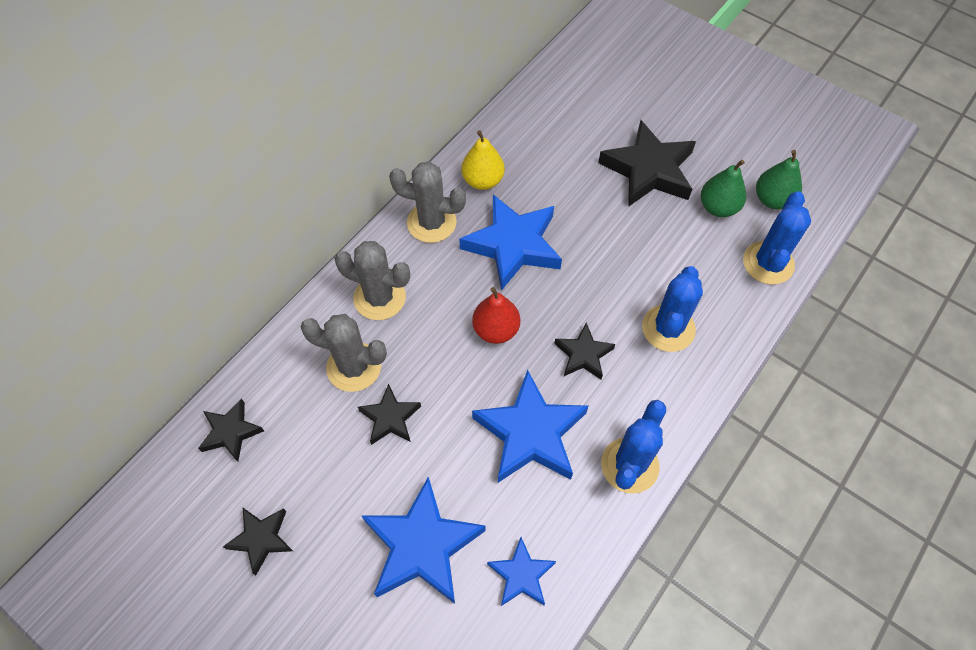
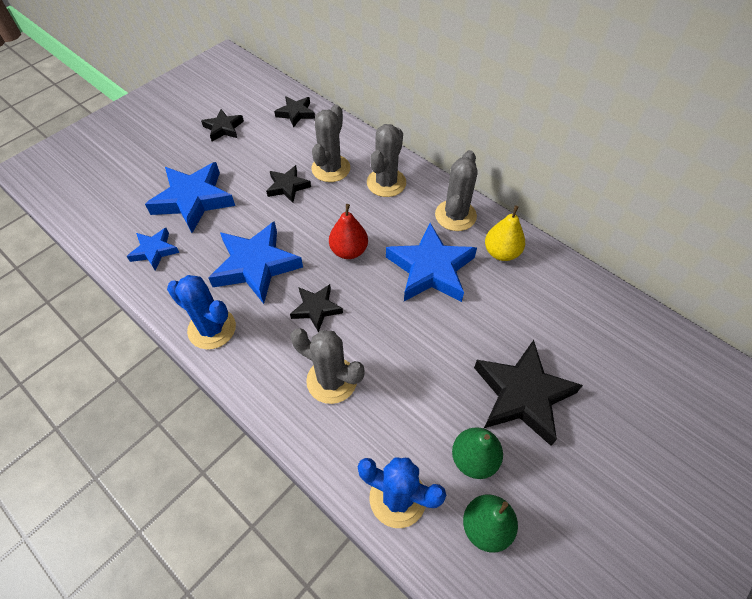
camera: 95 degrees right, 5 degrees down
blue cactus [642,266,703,352] -> grey cactus [290,328,365,404]

